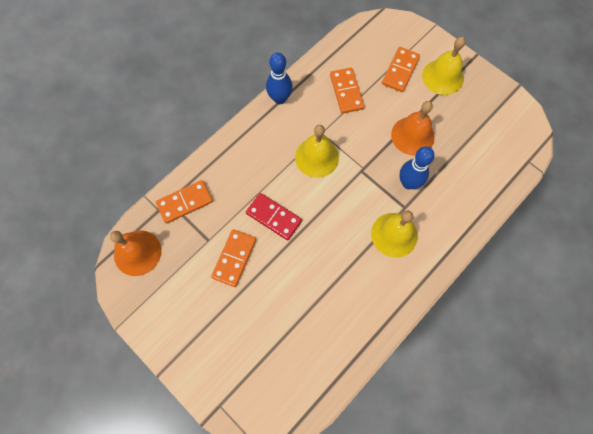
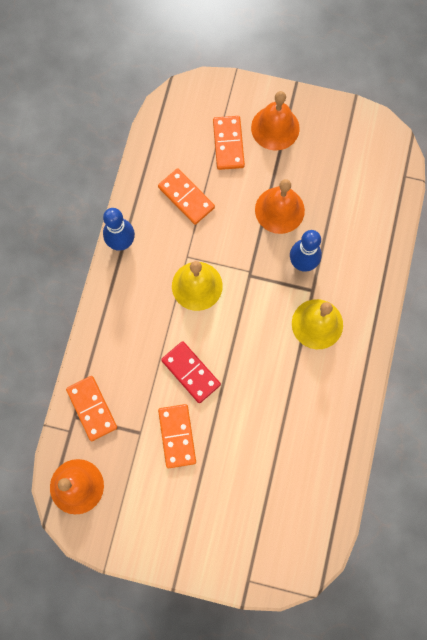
camera: 30 degrees left, 5 degrees up
orange domino [156,180,213,224] -> orange domino turned 60 degrees counterclockwise [66,376,117,441]
red domino [246,193,302,240] -> red domino turned 45 degrees clockwise [161,341,221,403]
yellow bell [422,37,466,95] -> orange bell [251,91,300,150]

